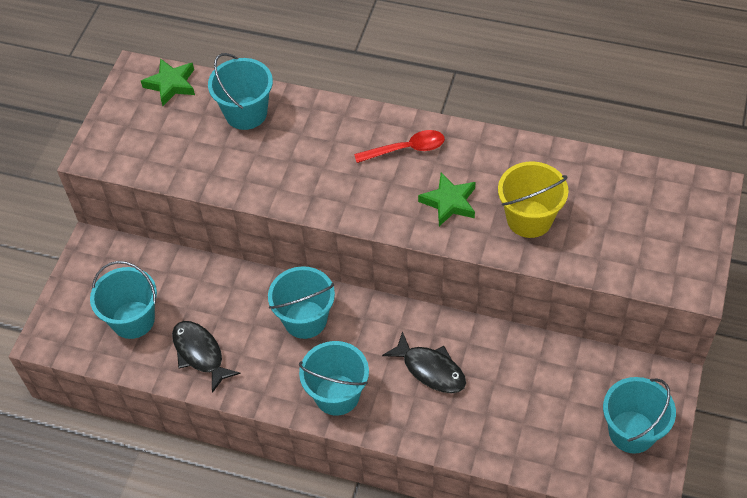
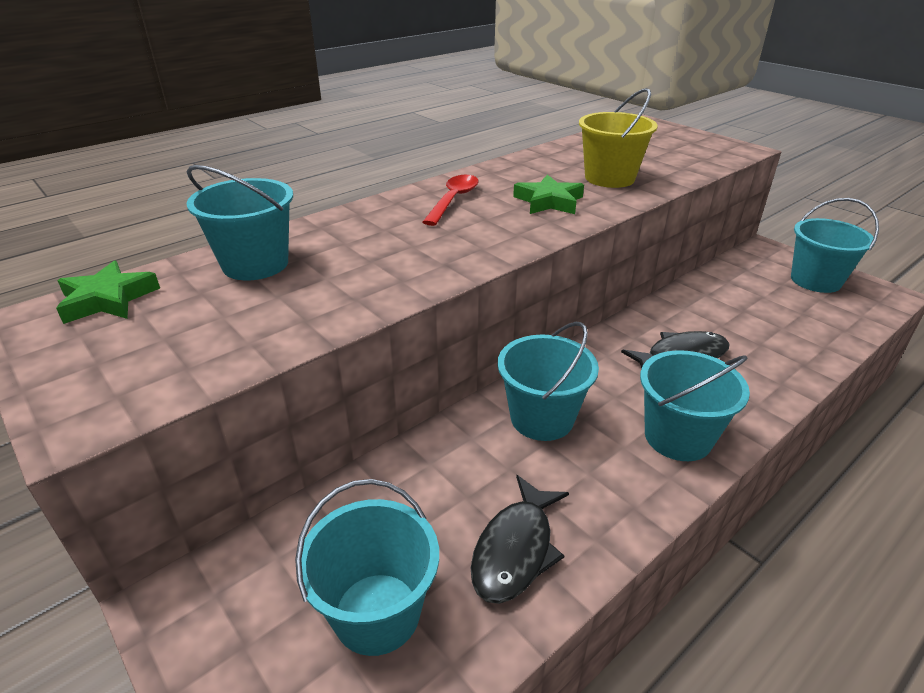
camera: 60 degrees left, 20 degrees down
black fish [172,321,241,393] -> black fish turned 60 degrees counterclockwise [471,475,569,604]

